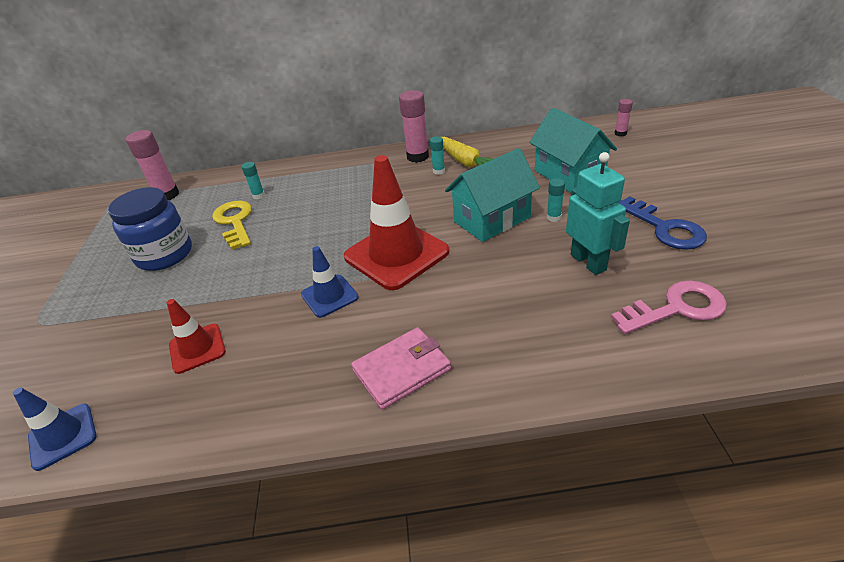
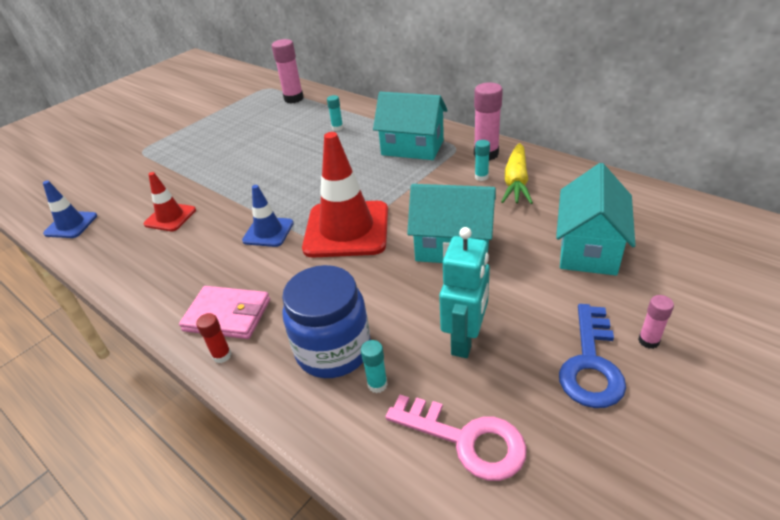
camera: 45 degrees right, 0 degrees up
blue jar [108,187,192,271] -> blue jar moved to [282,265,371,378]
yellow key [212,201,252,250] -> none
turquoise glue stick [547,178,565,222] -> turquoise glue stick moved to [361,340,388,393]
pink glue stick [614,99,633,136] -> pink glue stick moved to [638,295,674,349]
none -> red glue stick [196,313,232,363]
none -> turquoise house [373,92,448,160]

